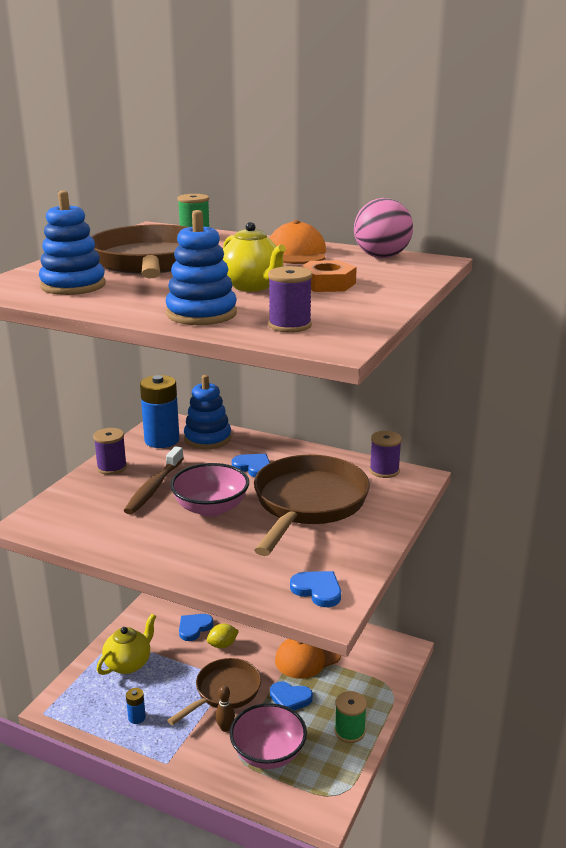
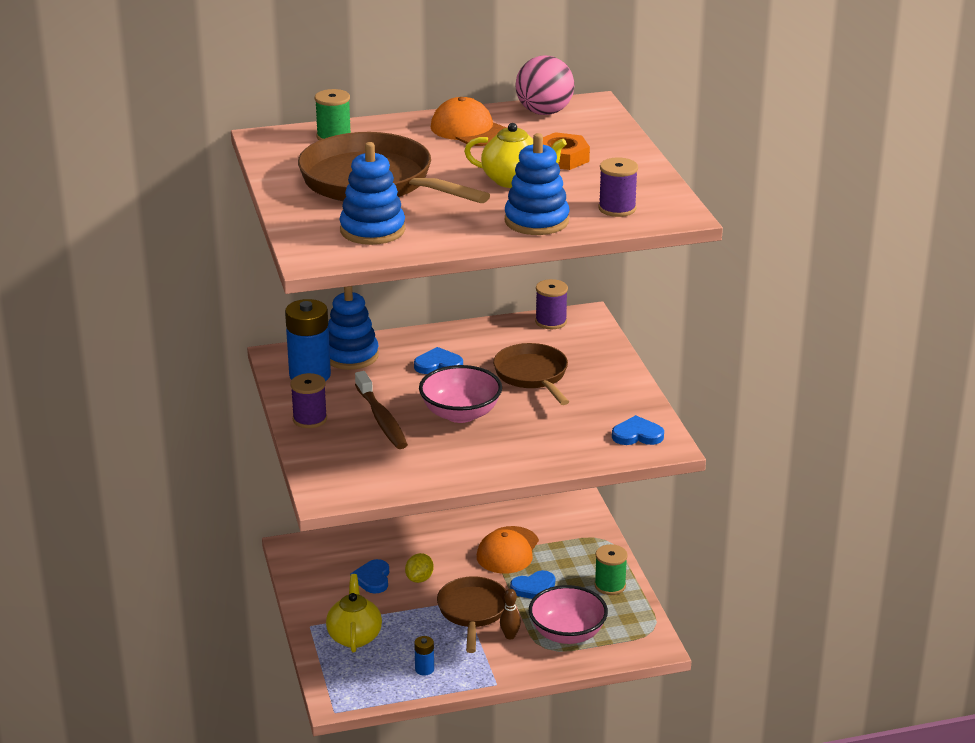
camera: 40 degrees left, 5 degrees up
brown pan [254,455,370,556] -> brown pan [493,343,569,405], size x0.62

